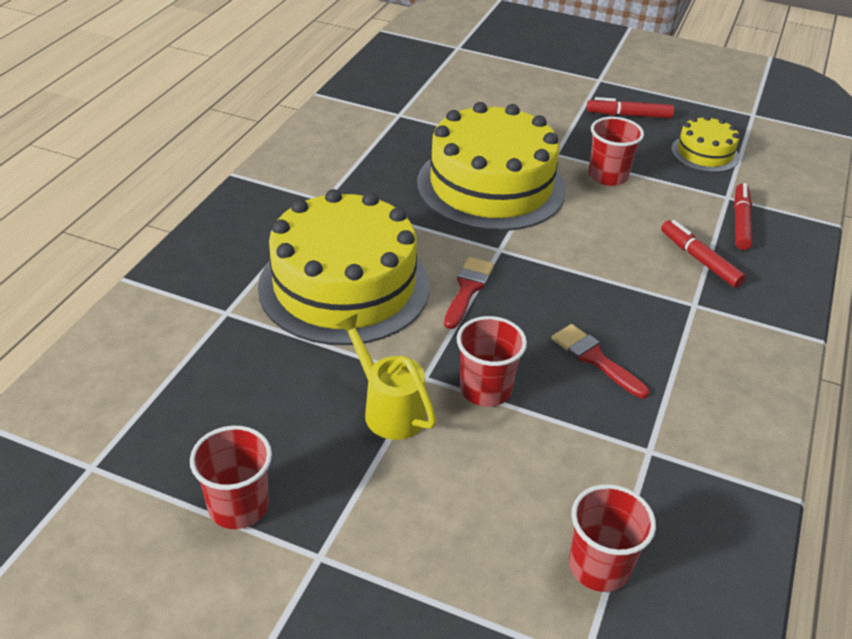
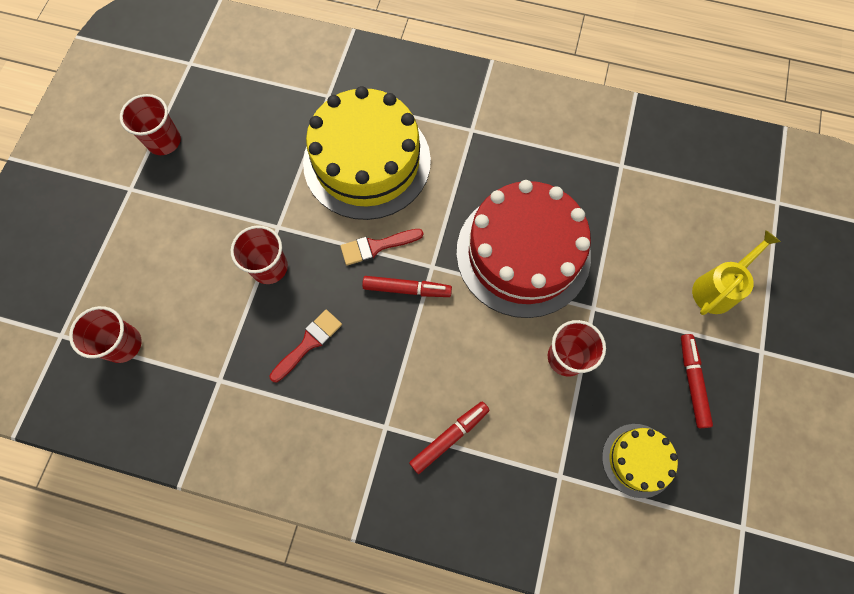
camera: 85 degrees right, 30 degrees up
yellow watering can [336,314,436,440] -> yellow watering can moved to [692,230,781,315]
yellow cake [417,102,566,231] -> red cake [456,180,591,318]
red brush [444,257,494,329] -> red brush turned 150 degrees clockwise [340,229,423,266]
red marker [734,183,752,250] -> red marker moved to [362,276,452,297]

